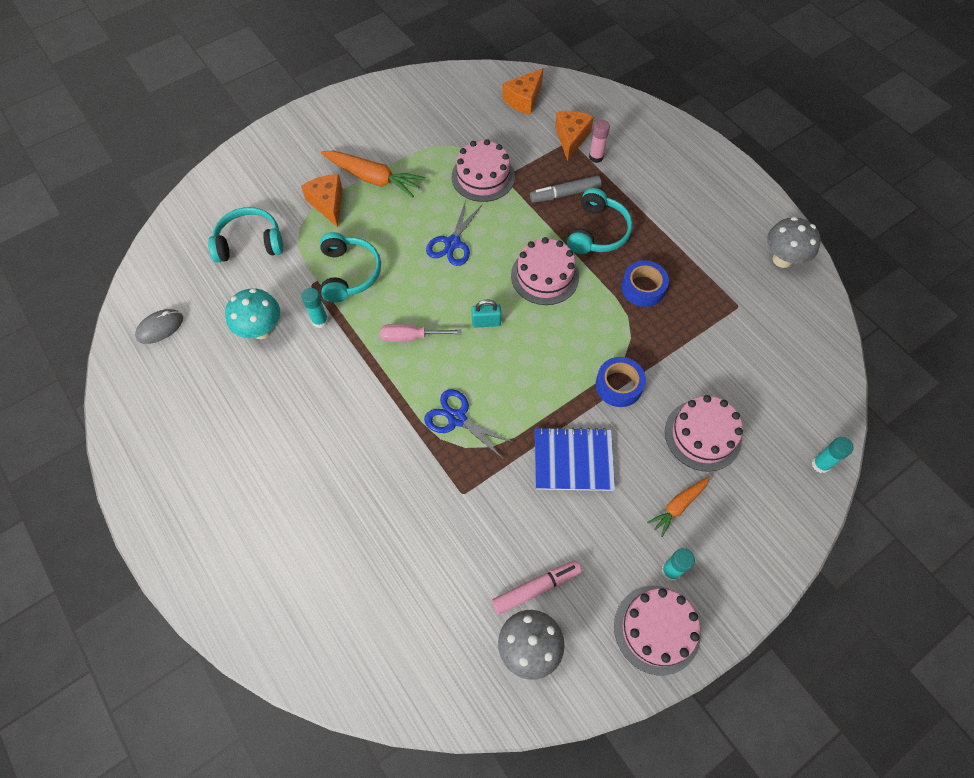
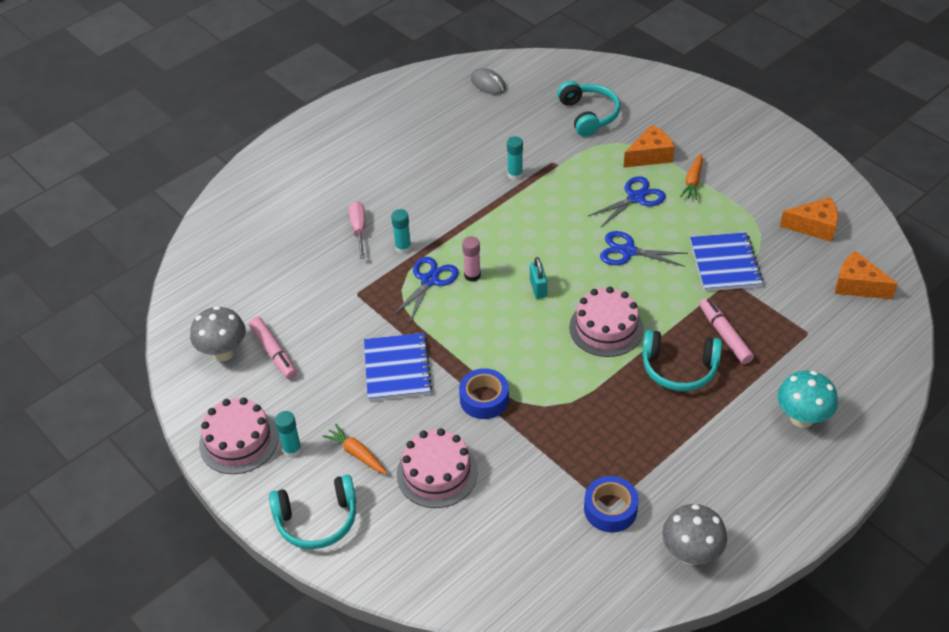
camera: 85 degrees right, 15 degrees down
turquoise mushroom [225,288,280,339] -> turquoise mushroom moved to [777,371,838,428]
turquoise headphones [320,232,381,302] -> turquoise headphones moved to [269,475,357,549]
orange carrot [321,151,425,197] -> orange carrot [680,153,703,200], size x0.59
pink screwdriver [380,324,462,342] -> pink screwdriver moved to [349,201,366,259]
pink cake [452,139,515,202] -> blue notebook [690,232,763,291]
grey marker [530,176,601,203] -> pink marker [699,298,754,364]
orange cheese [555,111,594,161] -> orange cheese moved to [780,197,838,242]
pink glue stick [589,120,610,163] -> pink glue stick moved to [462,236,481,282]
blue tape [621,260,669,307] -> blue tape moved to [584,476,639,532]
turquoise glue stick [812,437,854,473] -> turquoise glue stick moved to [391,209,411,254]
none -> blue scissors [588,176,666,227]

